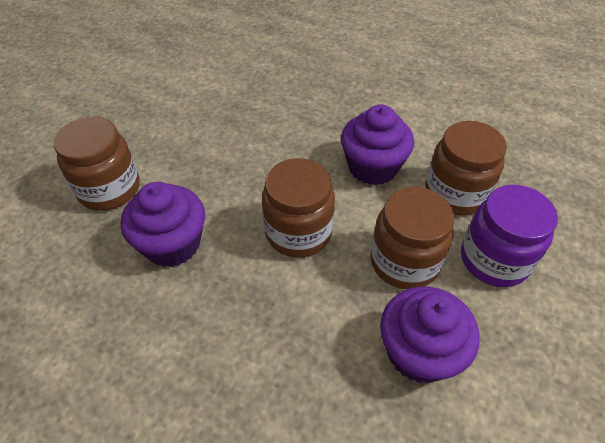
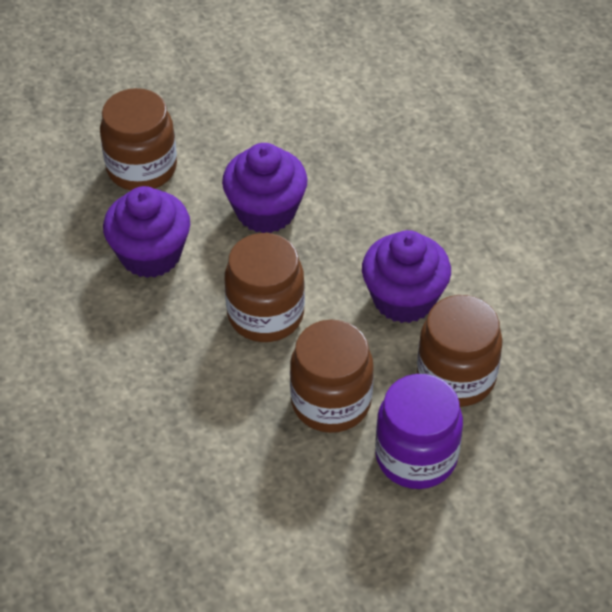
camera: 40 degrees right, 0 degrees up
purple cupcake [380,286,480,383] -> purple cupcake moved to [222,143,308,233]

